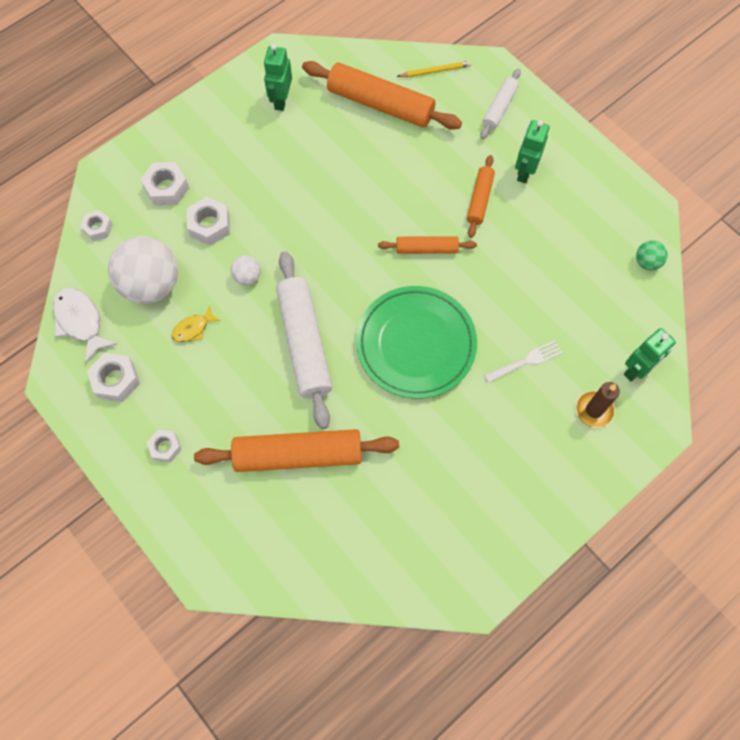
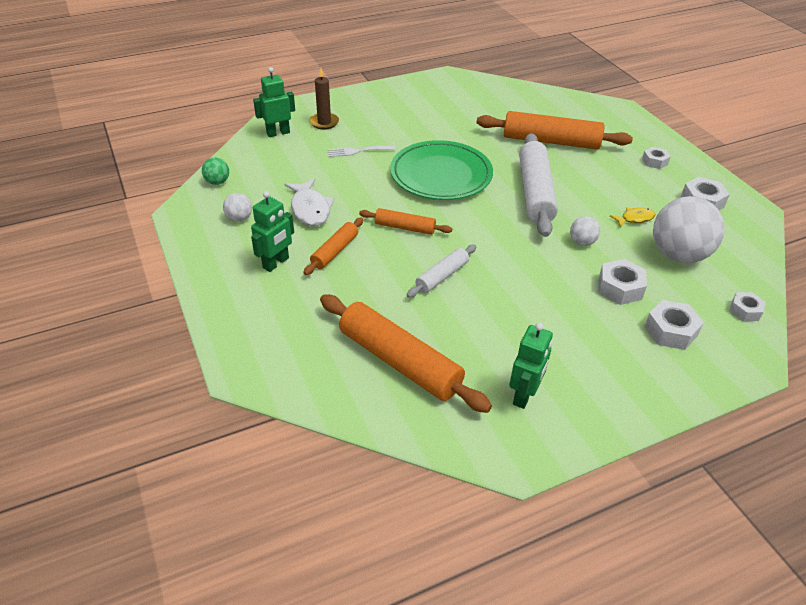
camera: 165 degrees left, 25 degrees down
white fish [53,287,117,363] -> white fish moved to [284,178,334,226]
yellow pencil [397,61,471,77] -> none
white rolling pin [480,69,521,139] -> white rolling pin moved to [407,244,476,298]
none -> white ball [223,193,252,221]

